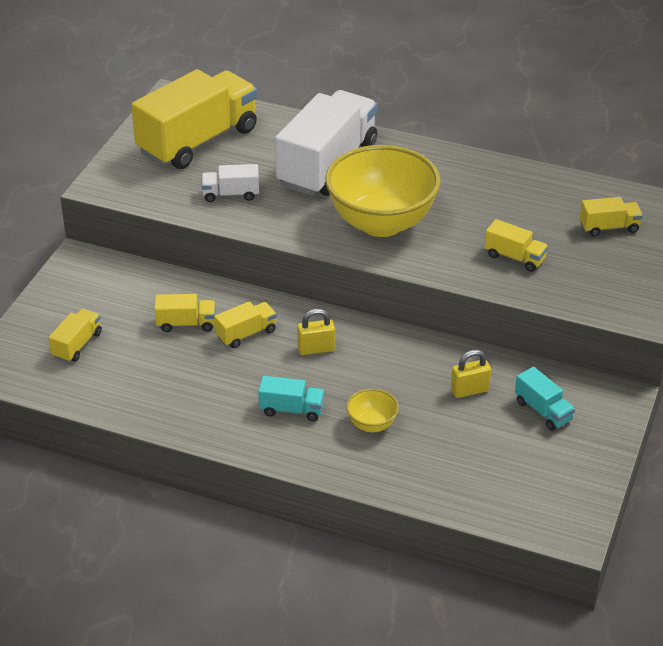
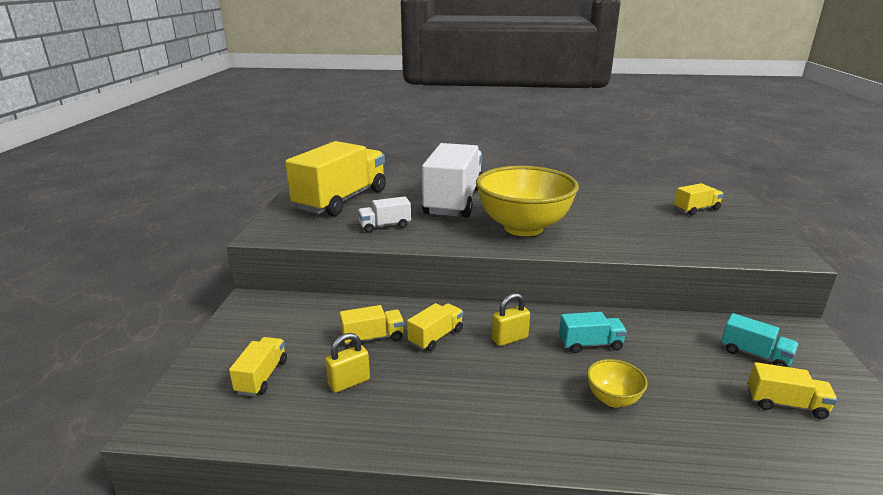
camera: 15 degrees left, 15 degrees down
turquoise truck [258,376,325,421] -> turquoise truck moved to [559,312,627,353]
yellow padlock [451,350,491,398] -> yellow padlock moved to [325,333,370,393]
yellow truck [485,219,548,272] -> yellow truck moved to [748,362,838,419]

